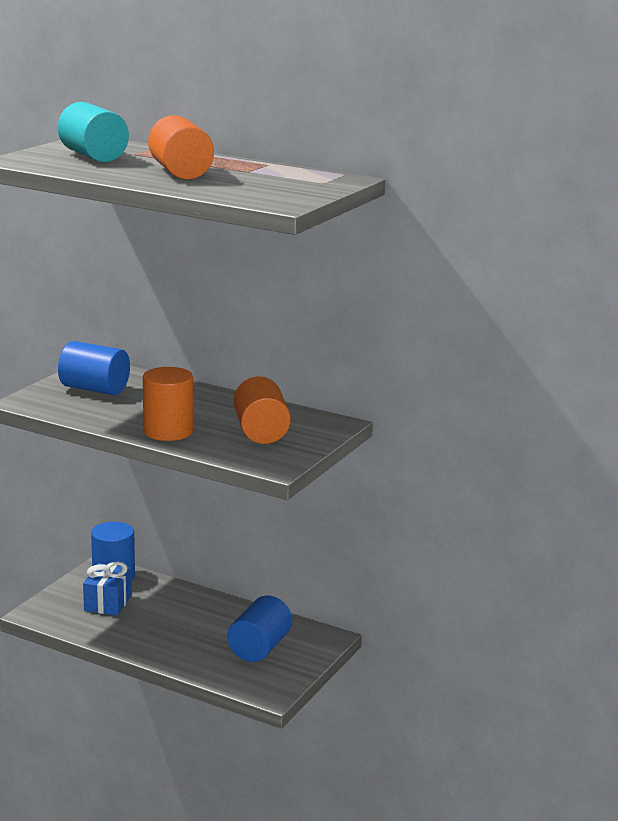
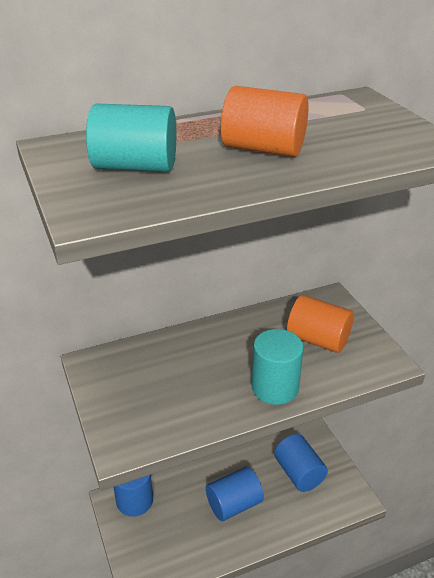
camera: 50 degrees left, 15 degrees up
blue cylinder [58,341,130,395] -> blue cylinder moved to [206,467,264,521]
blue gift [83,561,132,616] -> none
orange cylinder [143,367,193,441] -> turquoise cylinder [252,329,304,405]

